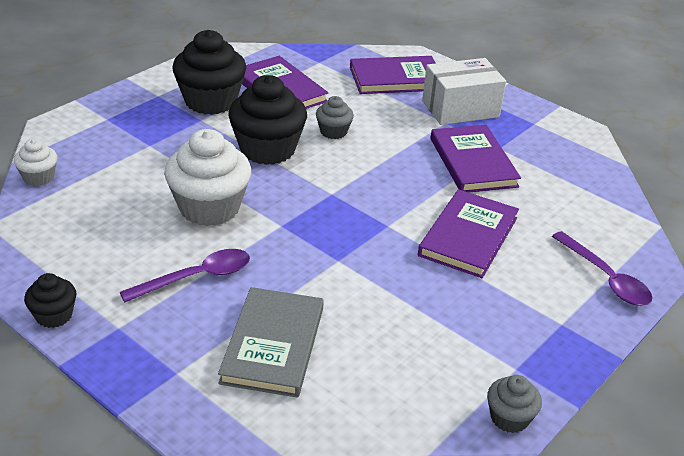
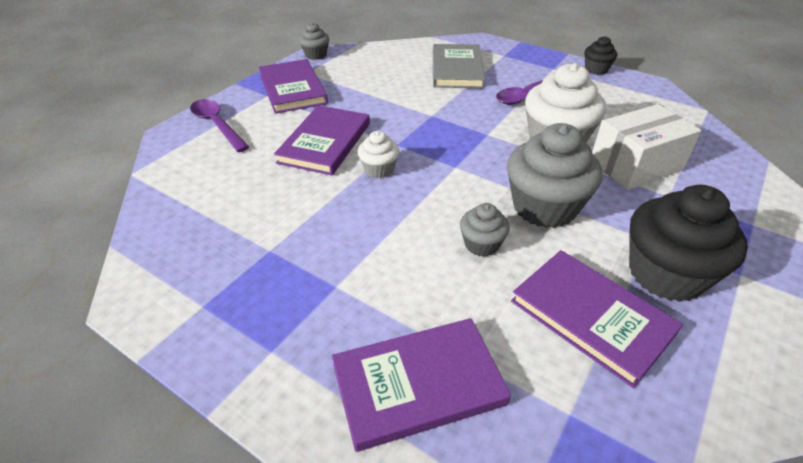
camera: 175 degrees right, 5 degrees up
white cupcake [14,139,57,186] -> white cupcake moved to [358,131,399,178]
black cupcake [229,75,307,165] -> grey cupcake [507,123,602,228]
white box [422,58,506,125] -> white box moved to [592,104,702,190]
purple book [430,125,521,192] -> purple book moved to [259,59,328,114]

